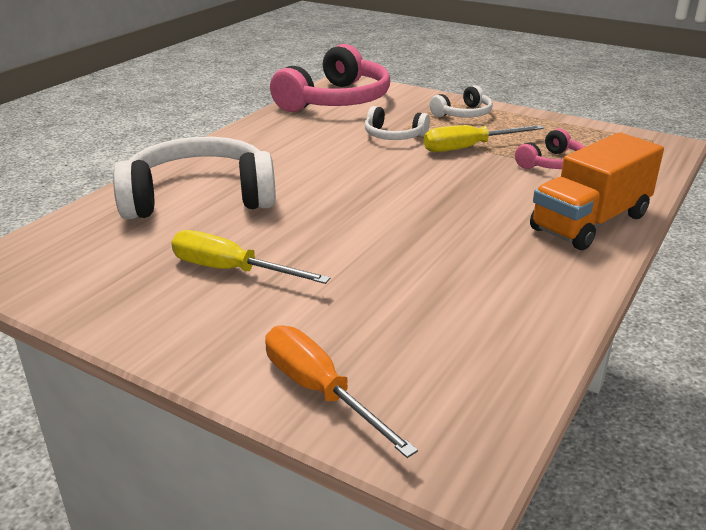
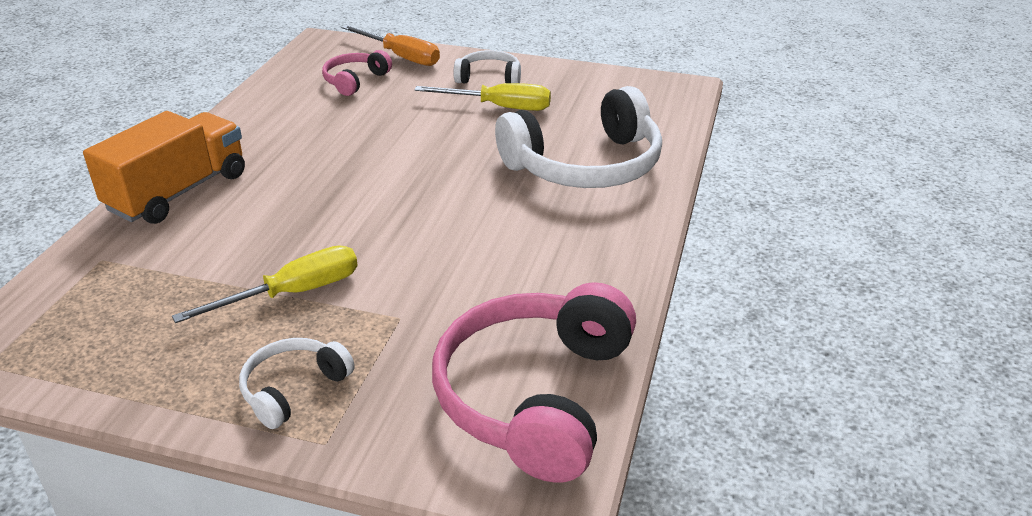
camera: 165 degrees right, 5 degrees up
white headphones [365,106,430,140] -> white headphones moved to [453,50,521,84]
pink headphones [515,128,584,169] -> pink headphones moved to [322,50,392,96]

